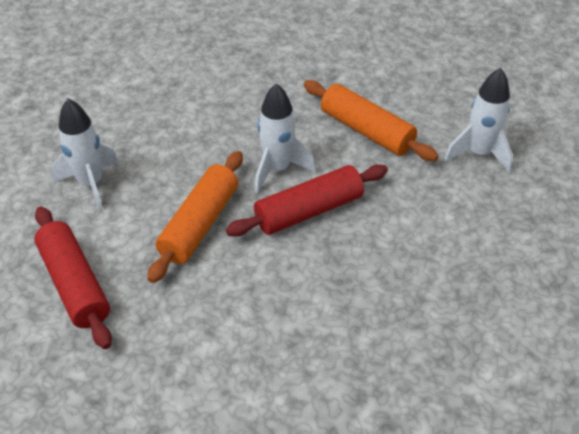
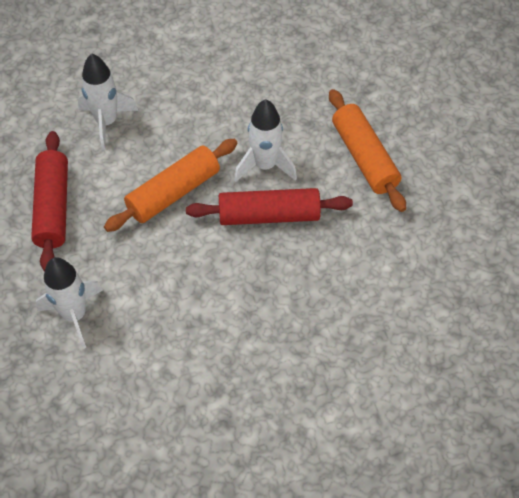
camera: 25 degrees right, 10 degrees up
white rocket [444,68,513,173] -> white rocket moved to [36,257,103,349]

